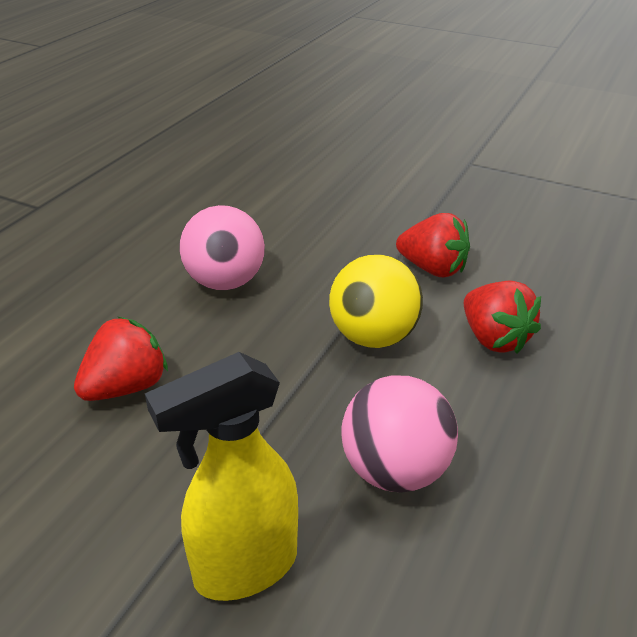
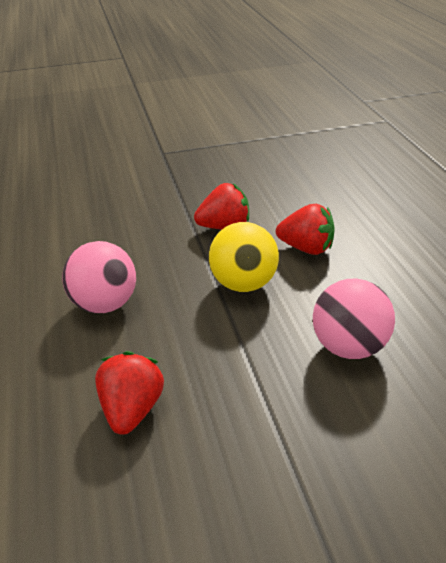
camera: 40 degrees left, 0 degrees up
yellow spray bottle [145,352,298,601] -> none

